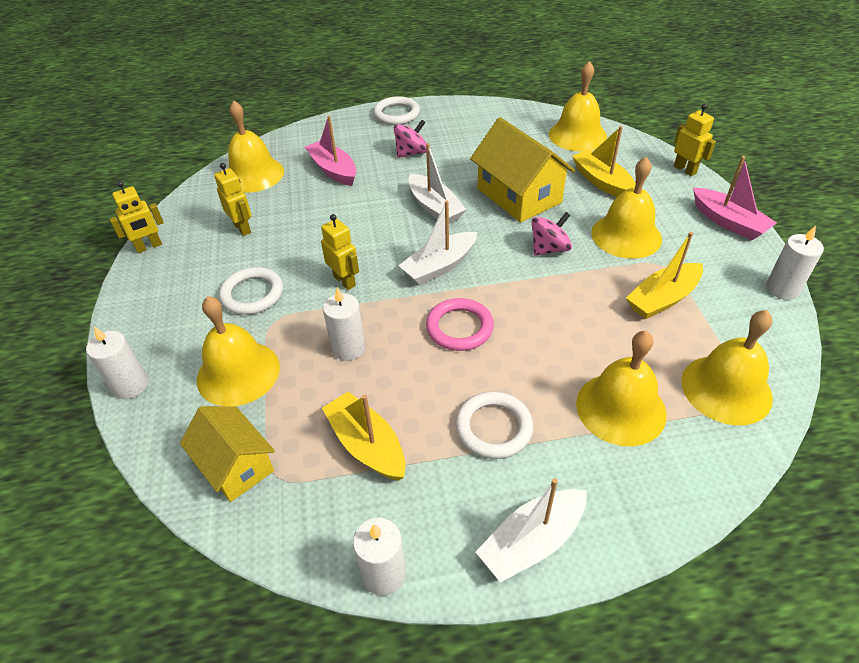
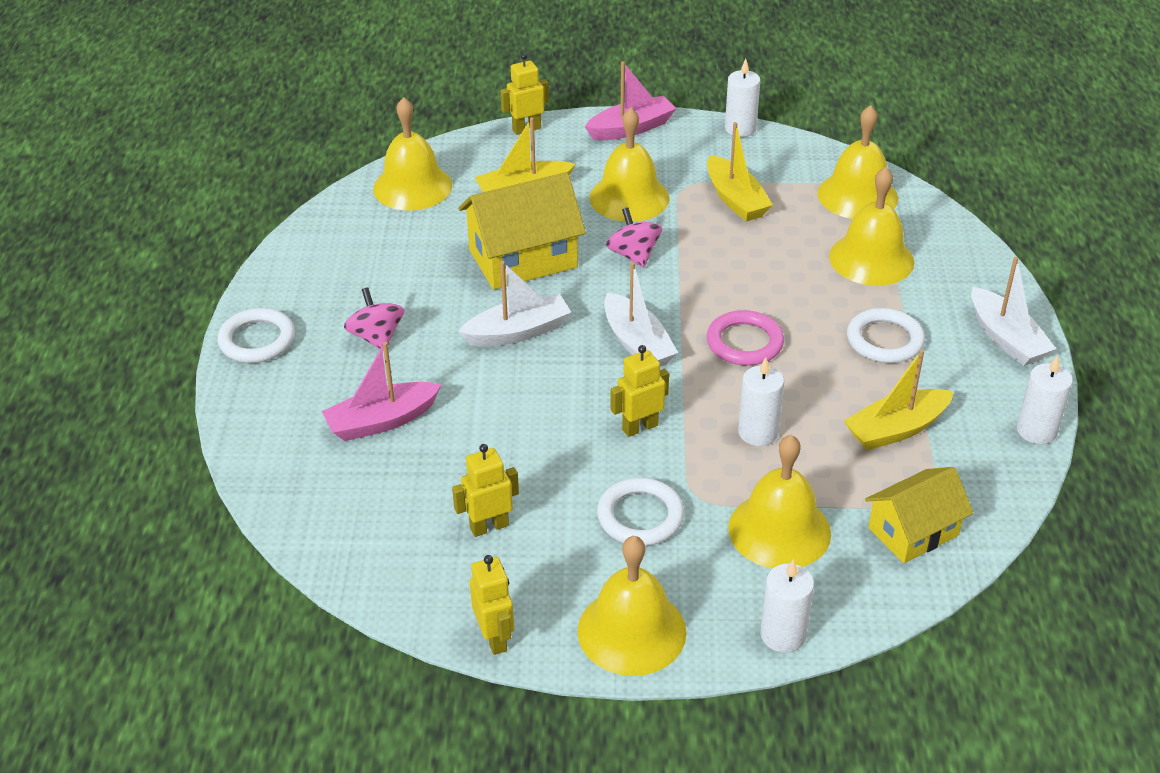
camera: 80 degrees left, 5 degrees down
yellow bell [228,100,284,193] -> yellow bell moved to [578,536,687,676]

